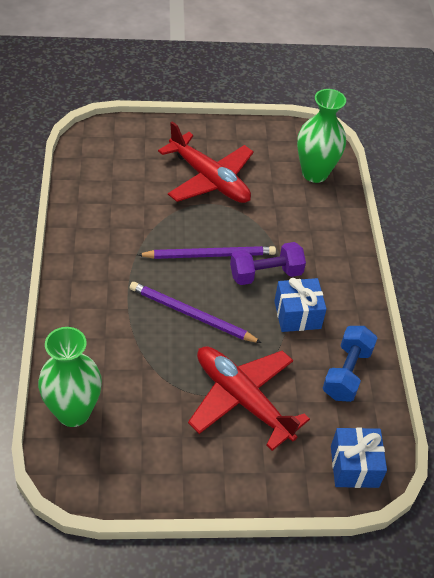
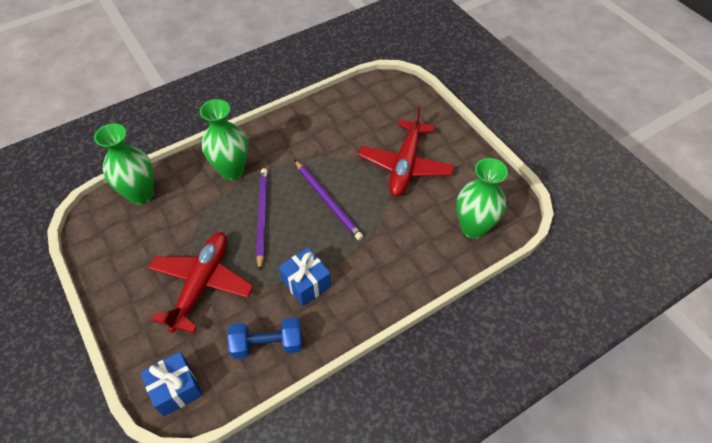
camera: 65 degrees right, 5 degrees up
purple dumbbell [230,242,306,285] -> none
none -> green vase [200,99,248,181]

